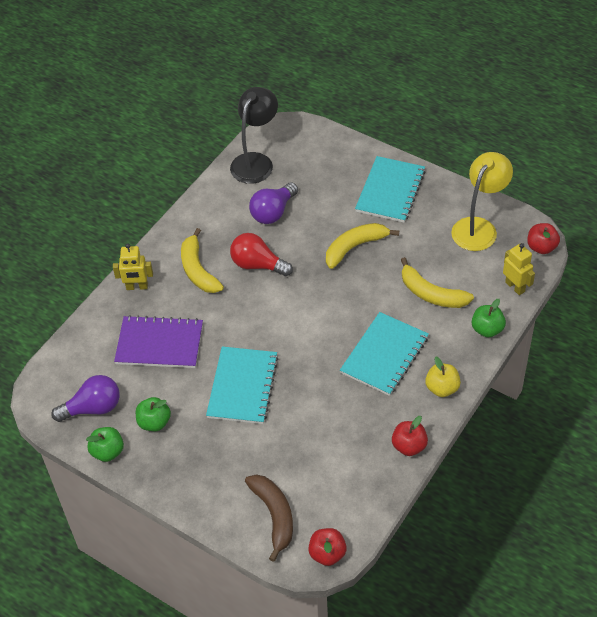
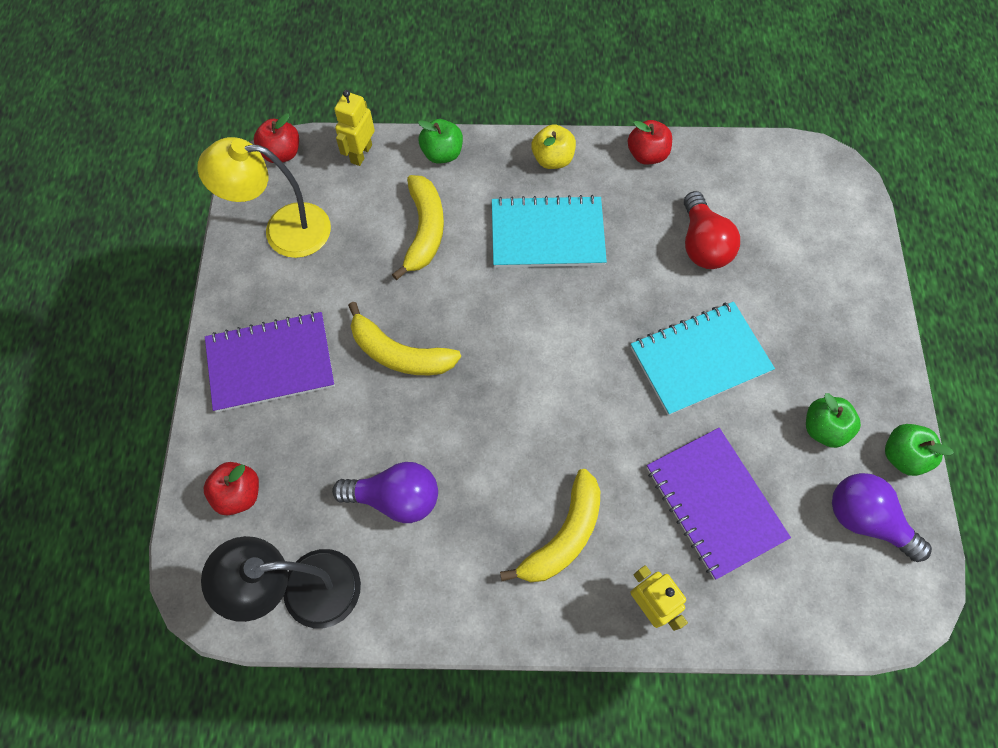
camera: 125 degrees left, 15 degrees up
red light bulb [230,233,293,276] -> red light bulb moved to [684,191,740,269]
brown banana [245,474,293,562] -> none
red apple [308,528,347,566] -> red apple moved to [204,462,259,515]
turquoise notebook [355,156,426,223] -> purple notebook [205,312,335,412]

